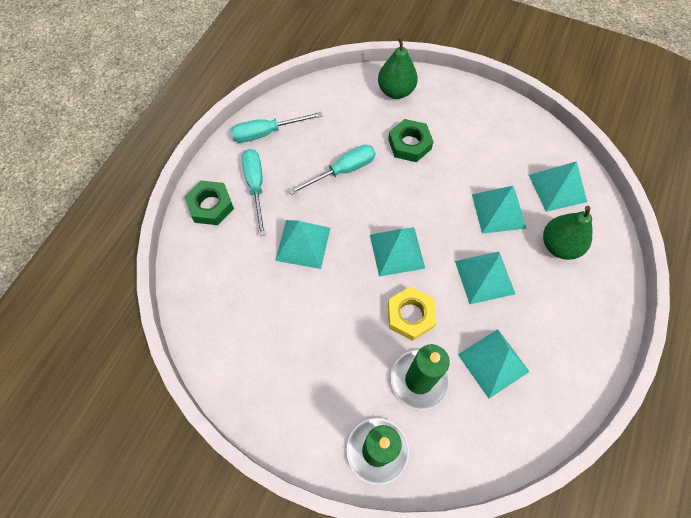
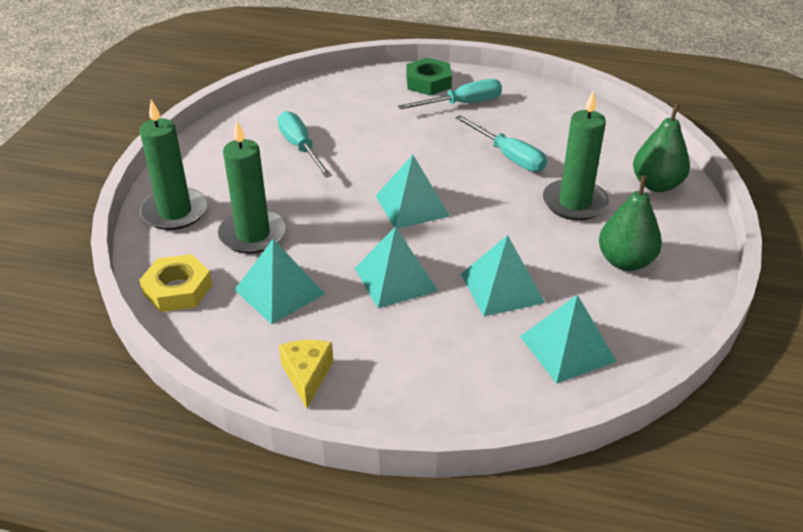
camera: 80 degrees right, 25 degrees down
turquoise screwdriver [231,112,323,143] -> turquoise screwdriver moved to [277,111,332,178]
turquoise pyramid [275,220,330,269] -> none
green nut [388,119,434,162] -> green candle [543,92,609,221]
yellow nut [388,286,437,341] -> yellow nut moved to [139,254,212,312]
green pear [543,206,592,260] -> green pear moved to [599,175,662,271]
none -> yellow cheese [279,340,333,408]

